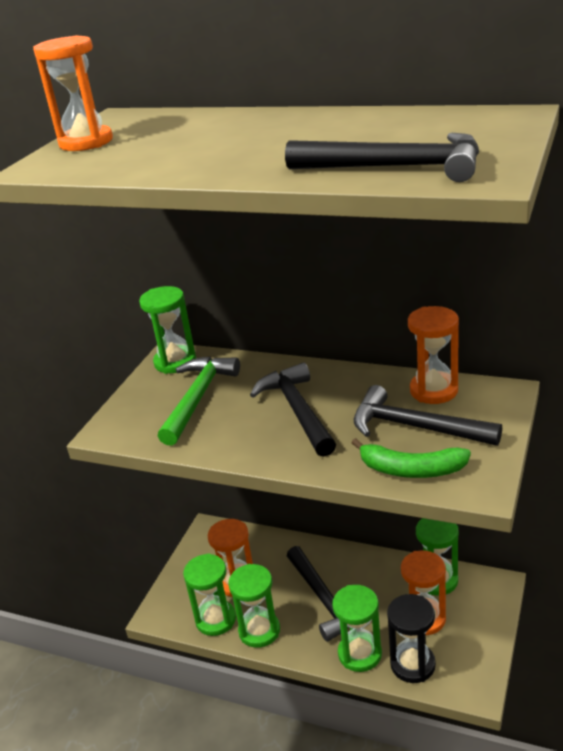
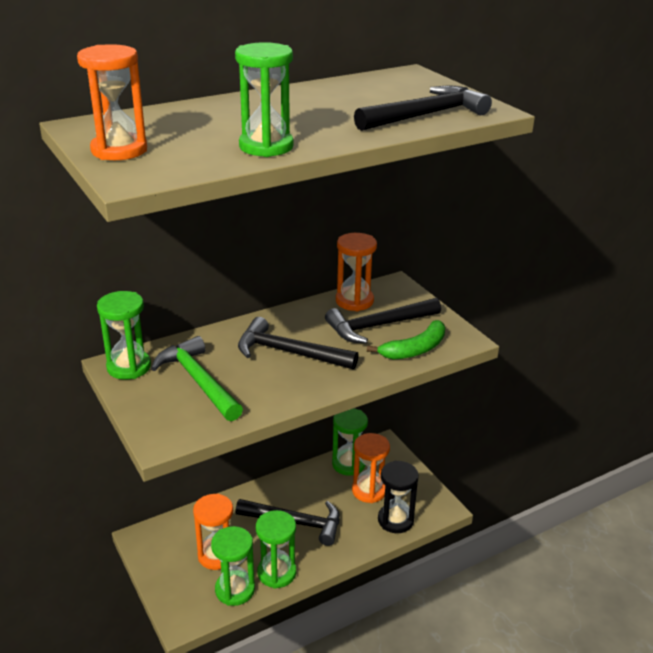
camera: 55 degrees left, 0 degrees up
green hourglass [332,585,382,672] -> green hourglass moved to [235,42,294,157]

